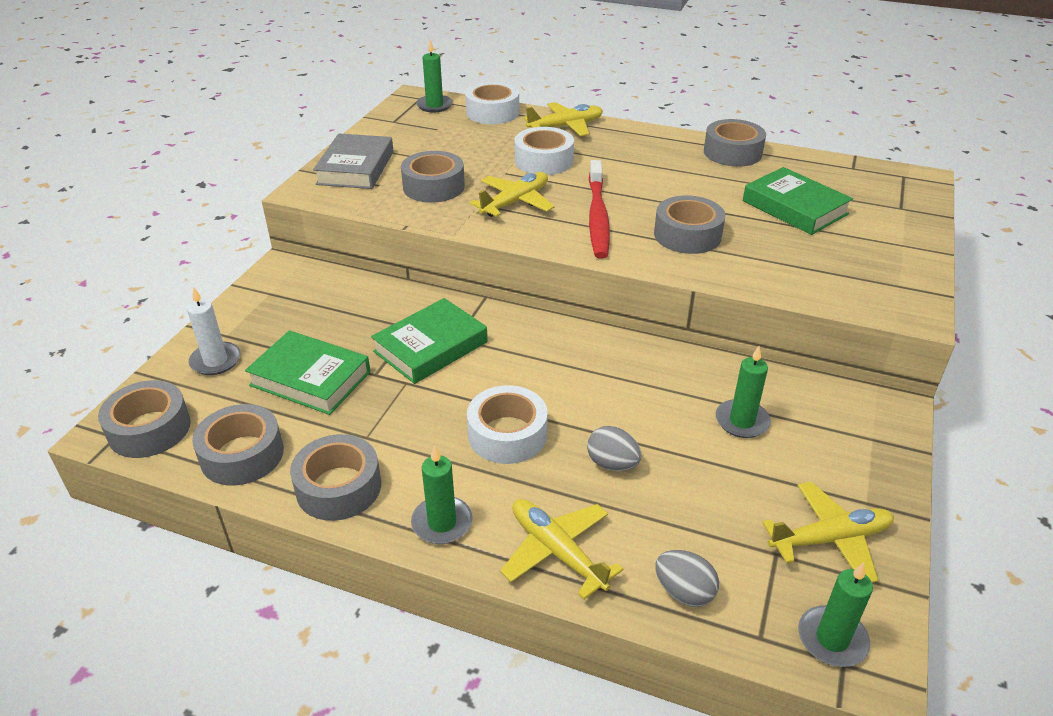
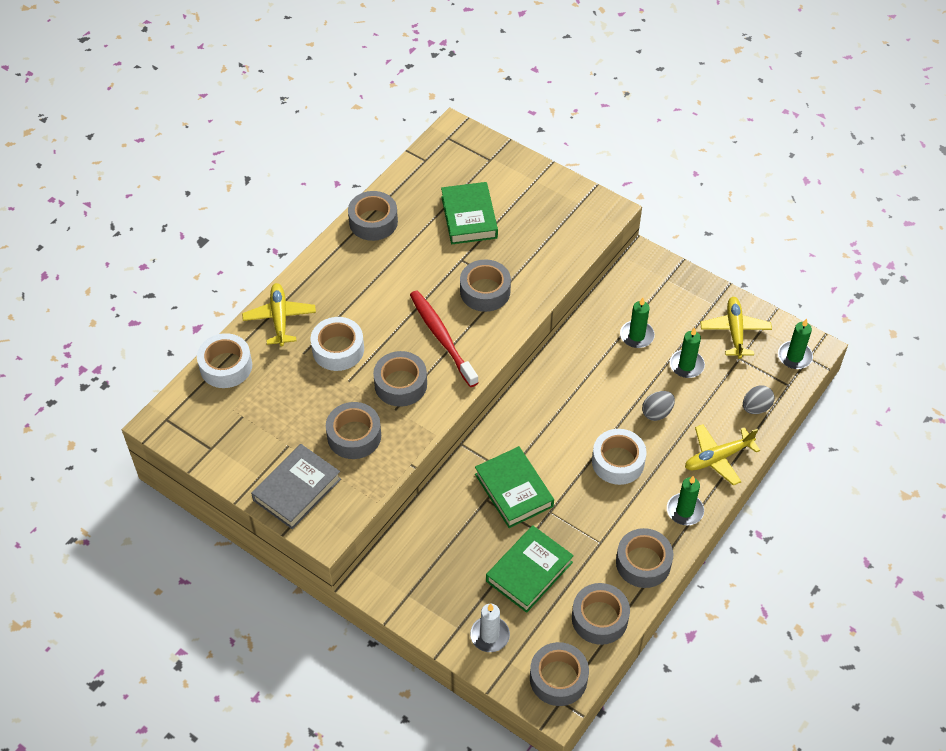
camera: 75 degrees left, 15 degrees up
grey book [313,134,394,189] -> grey book turned 75 degrees counterclockwise [251,444,341,529]
green candle [416,40,453,113] -> green candle moved to [670,327,705,378]
yellow plane [470,172,555,217] -> grey tape [373,351,427,407]
red toothbrush [589,160,610,259] -> red toothbrush turned 135 degrees counterclockwise [410,290,479,387]
green book [743,167,853,235] -> green book turned 75 degrees counterclockwise [441,182,498,244]

